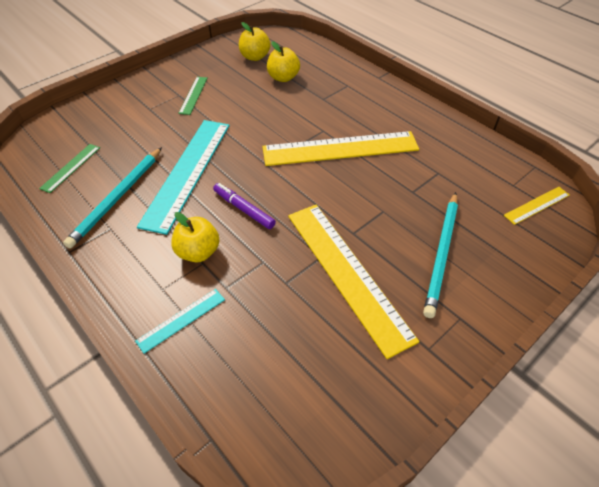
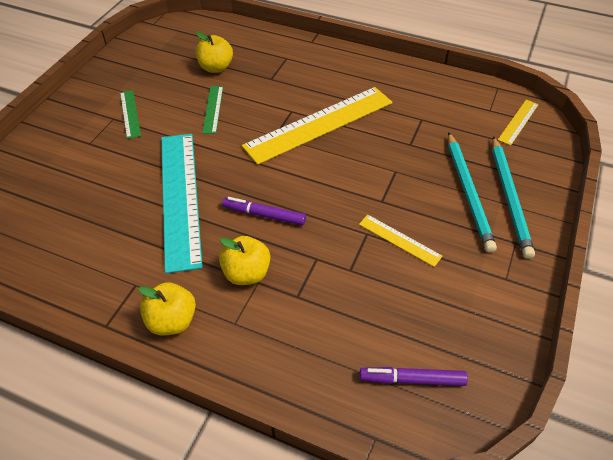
camera: 25 degrees left, 0 degrees up
green ruler [39,144,100,193] -> green ruler moved to [202,86,223,134]
turquoise pencil [63,147,162,249] -> turquoise pencil moved to [492,136,535,259]
turquoise ruler [135,289,225,354] -> none
yellow apple [239,22,271,61] -> yellow apple moved to [138,282,196,335]
yellow ruler [288,205,419,359] -> yellow ruler [359,215,442,267], size x0.46
none -> purple marker [360,367,468,386]

